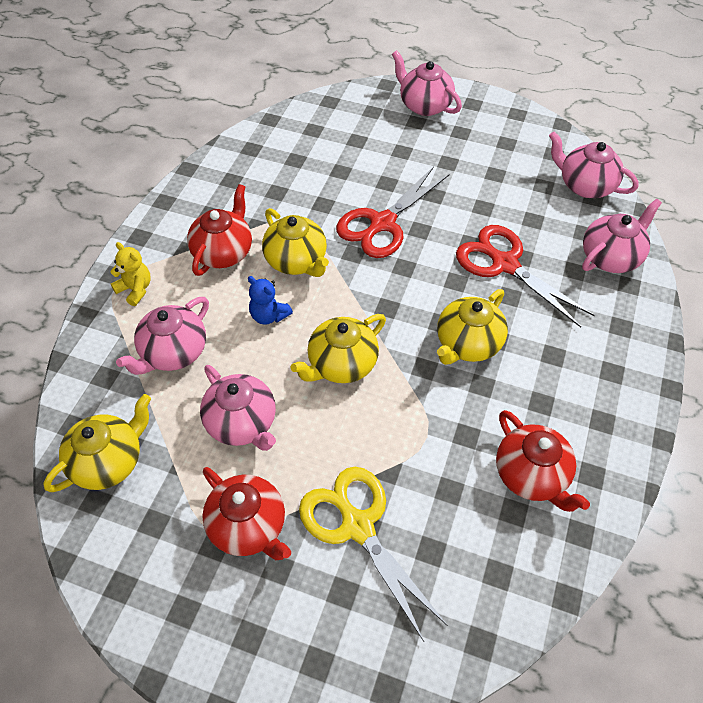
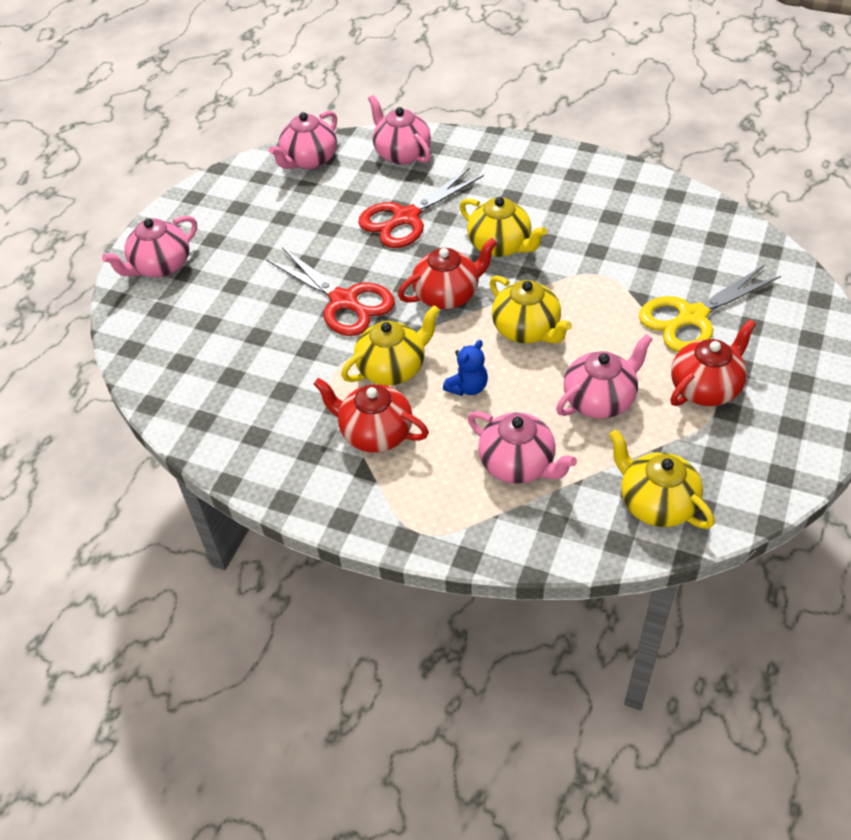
camera: 85 degrees left, 5 degrees down
yellow teddy bear [110,242,151,306] -> none
red teapot [496,410,590,512] -> red teapot moved to [398,238,497,309]

